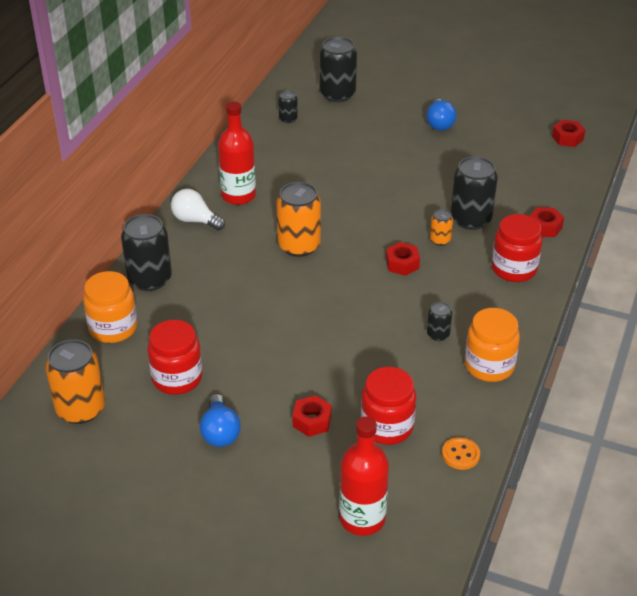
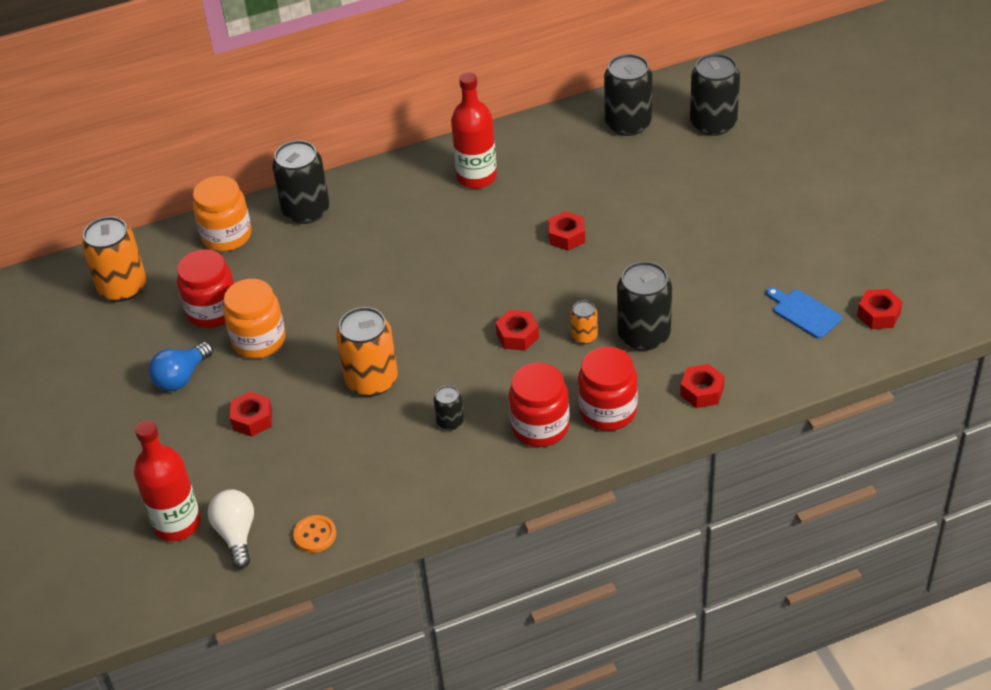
camera: 50 degrees right, 5 degrees up
white light bulb [171,189,225,230] -> white light bulb moved to [208,489,254,569]
orange can [277,182,321,257] -> orange can moved to [336,307,398,396]
black can [278,90,298,123] -> black can [604,54,652,136], size x2.01
red jar [361,367,416,445] -> red jar moved to [509,363,569,447]
blue light bulb [426,99,457,131] -> none
orange jar [465,308,520,382] -> orange jar moved to [223,279,285,359]
none -> red nut [548,211,585,251]
none -> blue cutting board [766,287,842,339]

